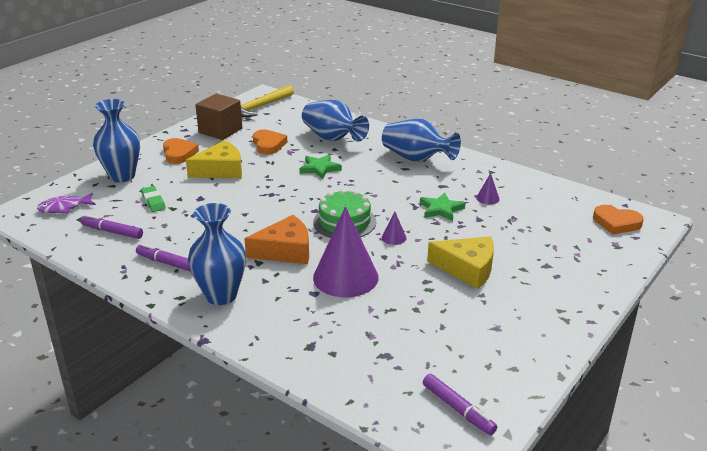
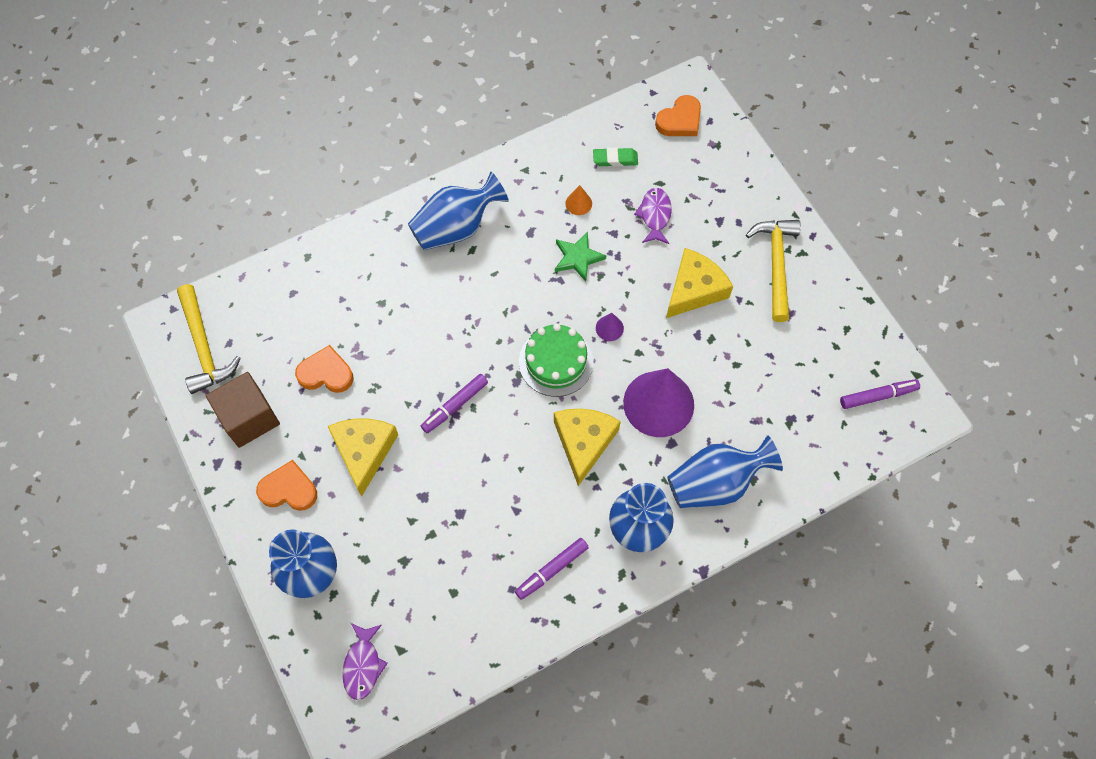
camera: 65 degrees left, 35 degrees up
purple marker [81,214,143,239] -> purple marker moved to [421,374,488,433]
green eraser [141,186,166,212] -> green eraser moved to [593,148,638,167]
orange cheese [244,215,309,264] -> yellow cheese [554,409,621,486]
green star [300,154,342,179] -> none
blue vase [302,100,369,142] -> blue vase moved to [667,435,783,508]
purple cone [476,173,500,204] -> orange cone [565,185,592,215]
none -> purple fish [634,188,672,244]
none -> yellow hammer [746,220,801,322]

